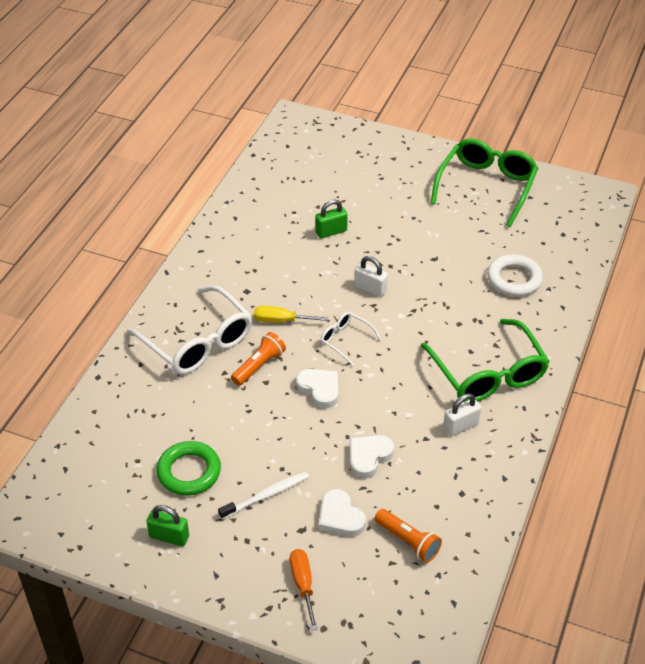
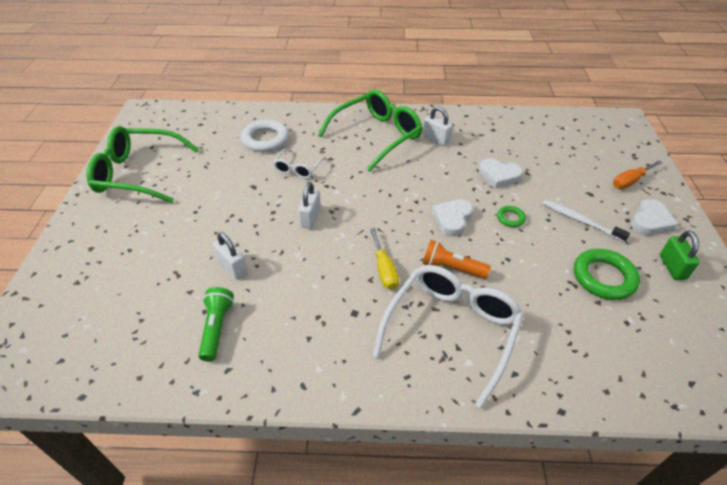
camera: 110 degrees left, 0 degrees up
green padlock [315,200,348,238] -> white padlock [213,232,248,280]
white heart [319,489,366,537] -> white heart moved to [631,199,678,235]
white glasses [320,312,382,366] -> white glasses moved to [273,149,326,179]
orange flashlight [374,509,442,563] -> none
none -> green flashlight [198,287,234,361]
none -> green ring [497,206,526,227]

